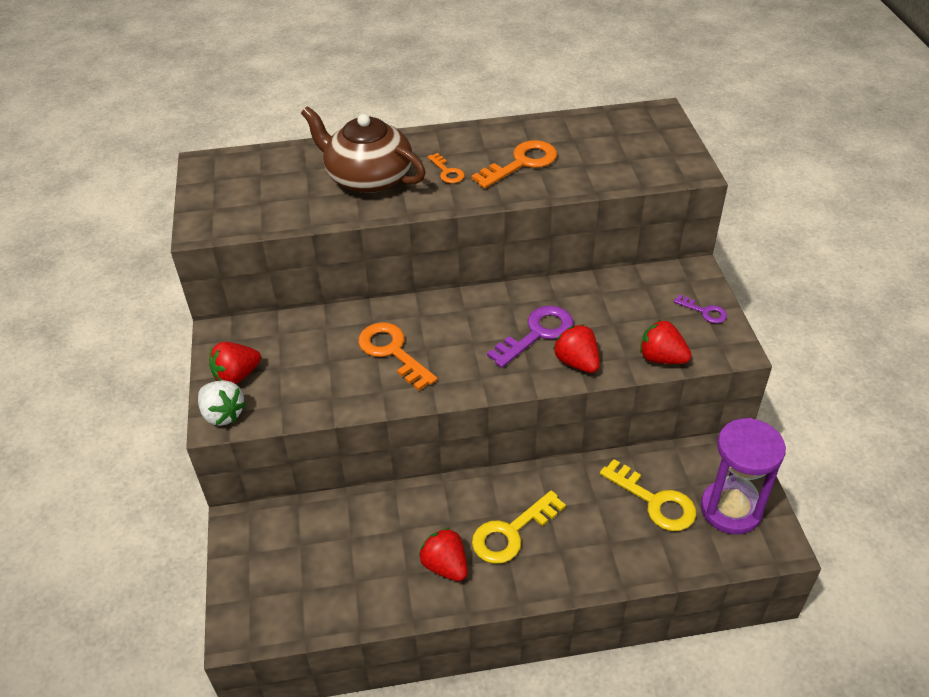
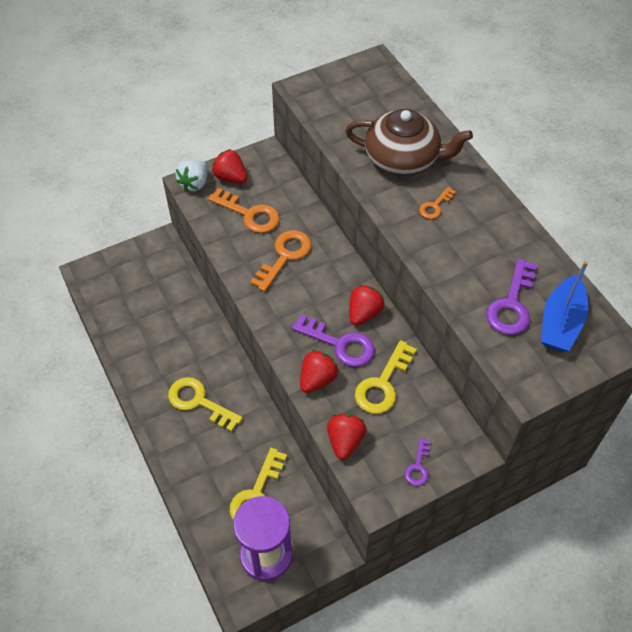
camera: 70 degrees right, 10 degrees up
brown teapot [301,106,426,193] -> brown teapot turned 90 degrees clockwise [345,109,473,176]
red strawberry [419,528,468,581] -> red strawberry moved to [349,285,384,326]
orange key [471,140,557,189] -> orange key moved to [208,188,279,233]
none -> yellow key [355,340,417,414]
none -> purple key [486,258,537,335]
none -> blue boat [541,261,588,352]

